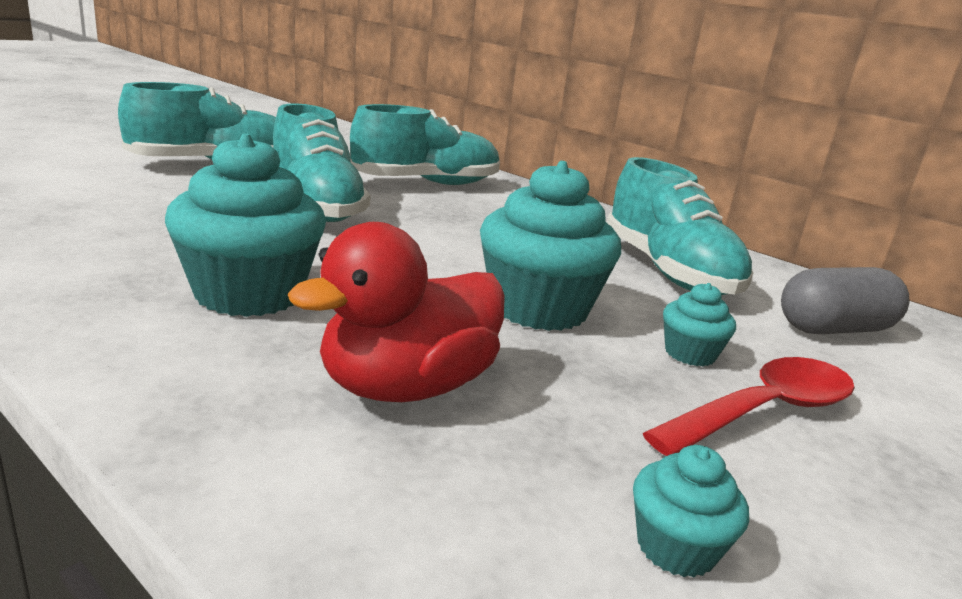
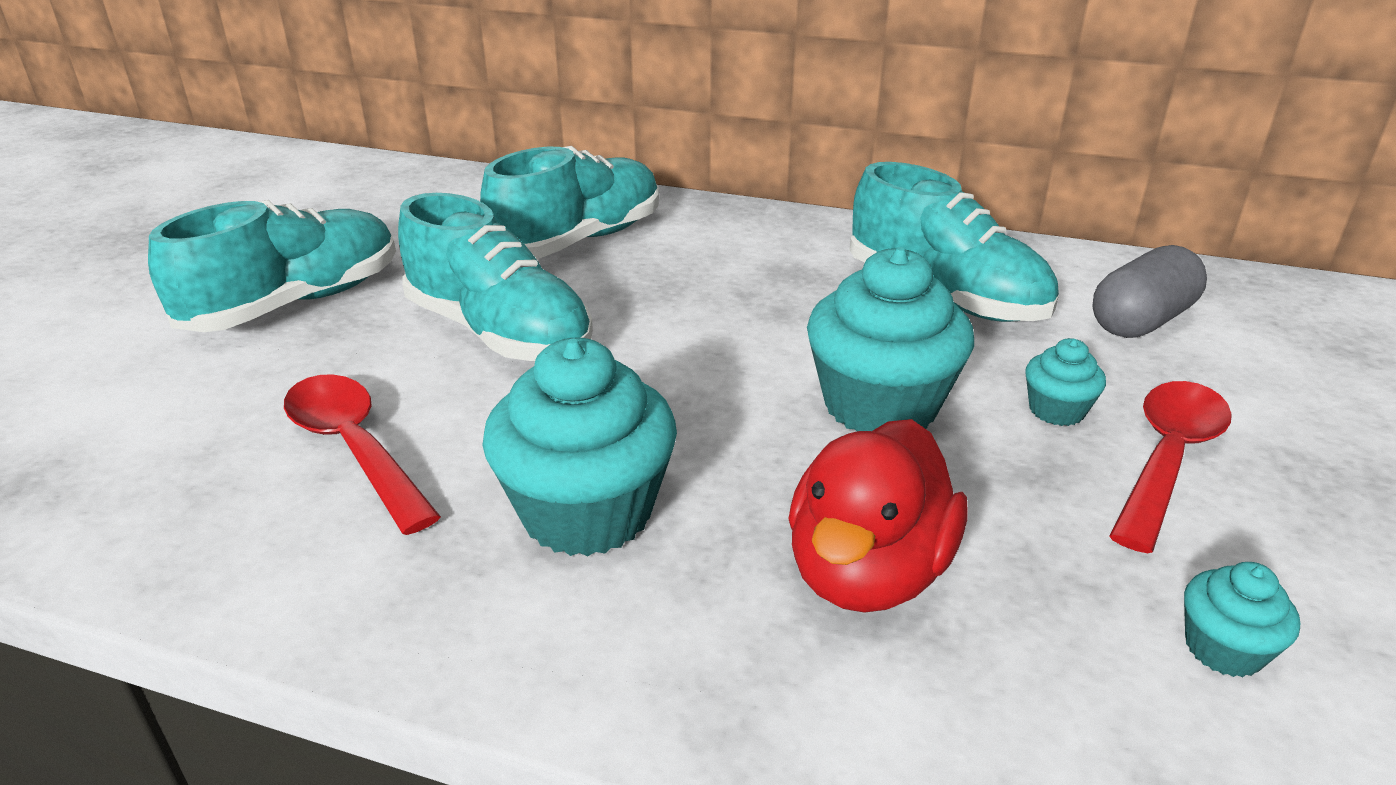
camera: 20 degrees left, 10 degrees up
none -> red spoon [284,374,441,535]

